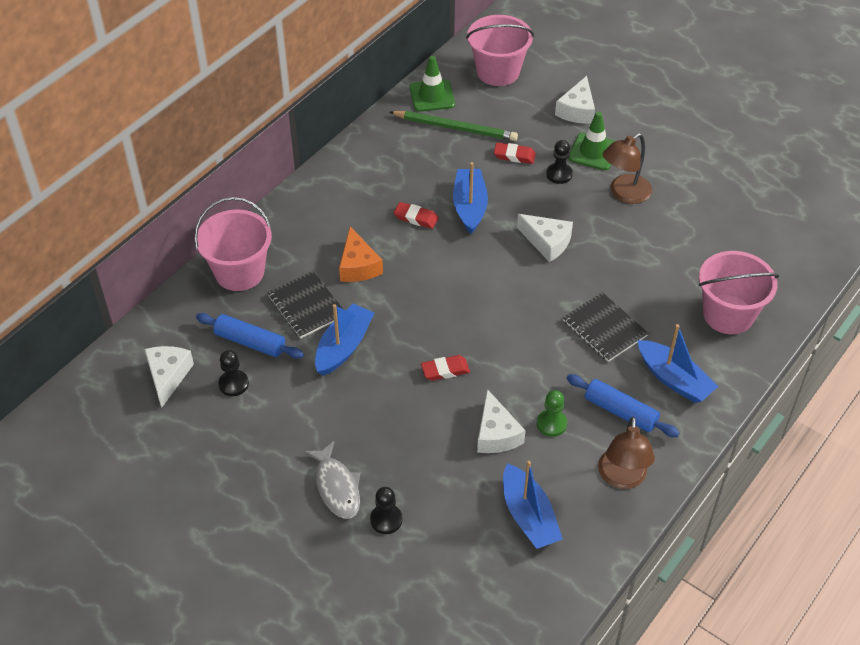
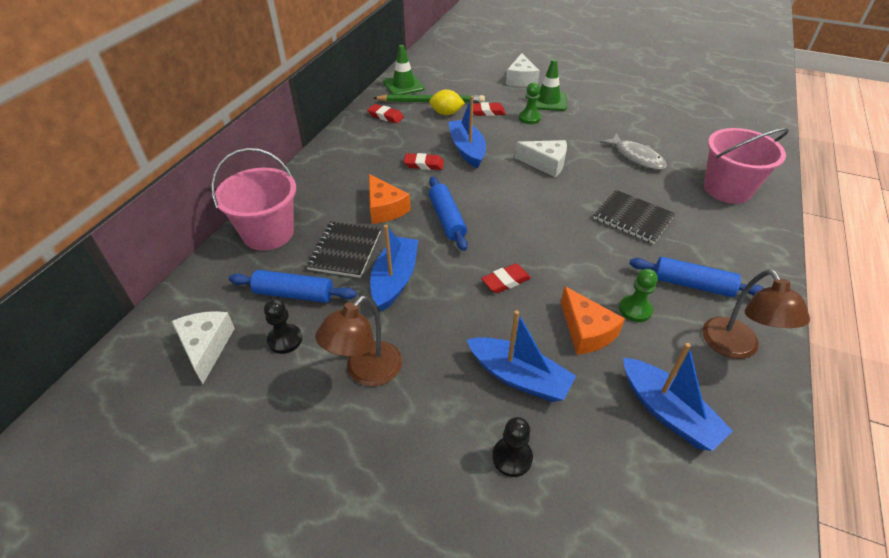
camera: 15 degrees left, 5 degrees down
black notebook [267,271,343,339] -> black notebook turned 60 degrees clockwise [306,221,381,278]
grey fish [304,441,360,519] -> grey fish moved to [600,133,667,170]
pink bucket [466,15,534,86] -> none
white cheese [477,389,525,453] -> orange cheese [561,286,625,355]
black pawn [546,140,573,184] -> green pawn [519,82,541,124]
brown lamp [603,133,652,204] -> brown lamp moved to [315,295,402,386]
blue boat [638,324,718,403] -> blue boat moved to [467,310,576,402]
none -> red eraser [367,104,404,123]
none -> yellow lemon [429,89,465,115]
none -> blue rolling pin [429,177,468,251]

